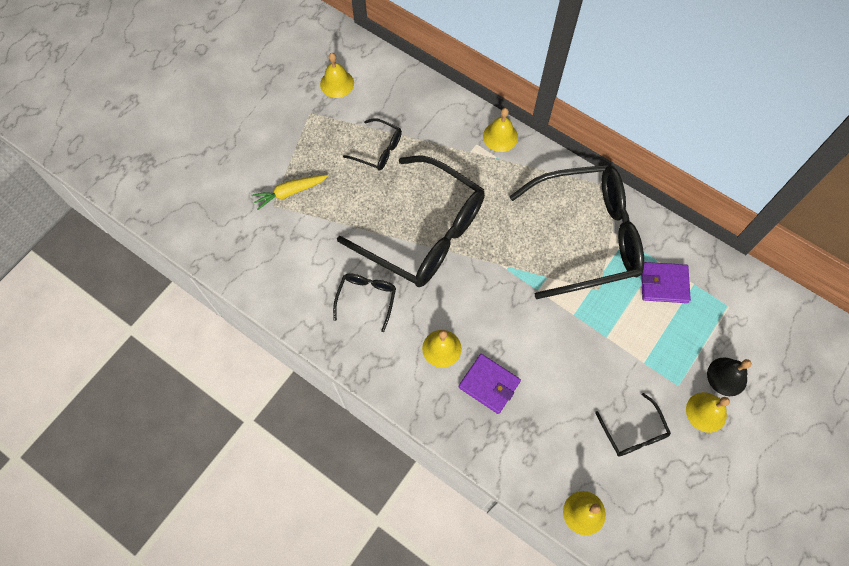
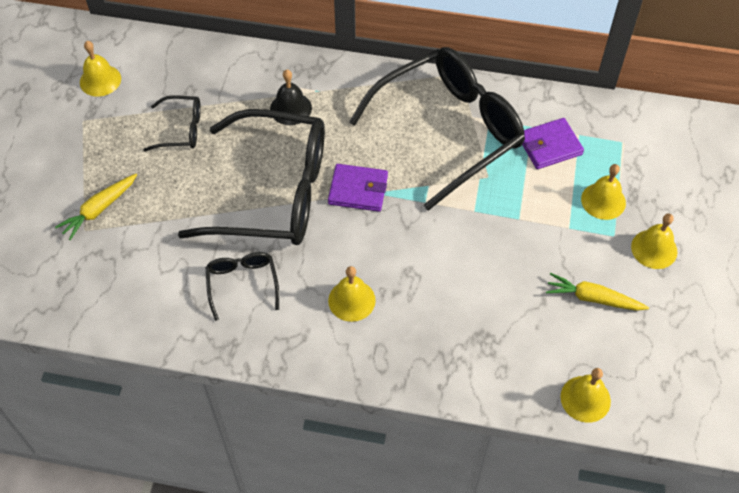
camera: 25 degrees left, 10 degrees down
purple wallet [459,354,521,414] -> purple wallet moved to [328,164,388,212]
yellow bell [483,108,518,152] -> yellow bell moved to [581,164,626,220]
black glasses [595,393,671,456] -> yellow carrot [546,273,649,311]
black bell [707,357,752,396] -> black bell moved to [270,70,312,125]

